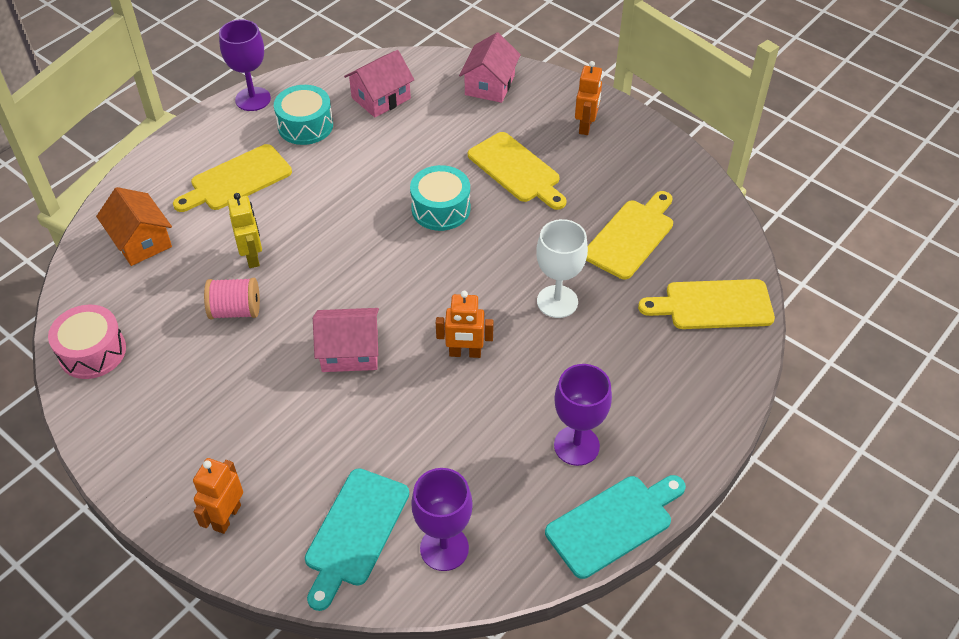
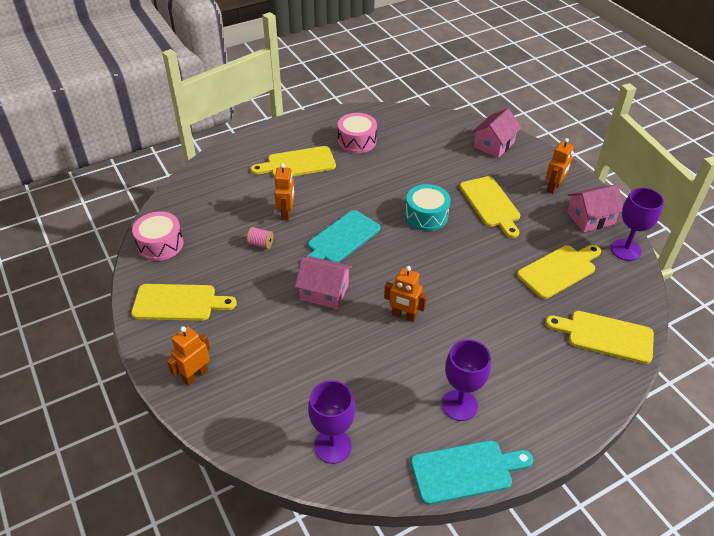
camera: 20 degrees right, 5 degrees down
orange house [96,187,172,266] -> none
pink spool [204,278,260,319] -> pink spool [247,227,274,249], size x0.65
purple goblet [219,19,271,111] -> purple goblet moved to [611,187,664,261]
yellow robot [227,193,262,268] -> orange robot [274,163,295,220]
turquoise drum [274,85,333,145] -> pink drum [338,113,377,153]
turquoise cutting board [305,468,409,611] -> turquoise cutting board moved to [306,210,380,263]
pink house [344,50,414,118] -> pink house moved to [567,185,623,232]
white goblet [536,219,588,318] -> none
none -> yellow cutting board [131,284,237,321]

